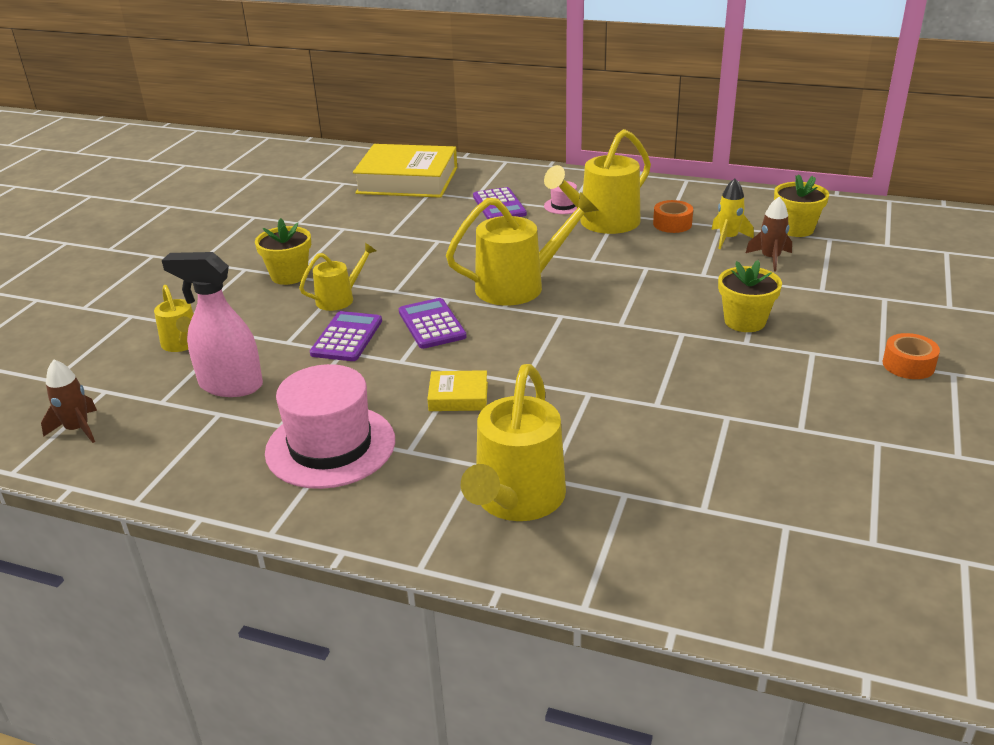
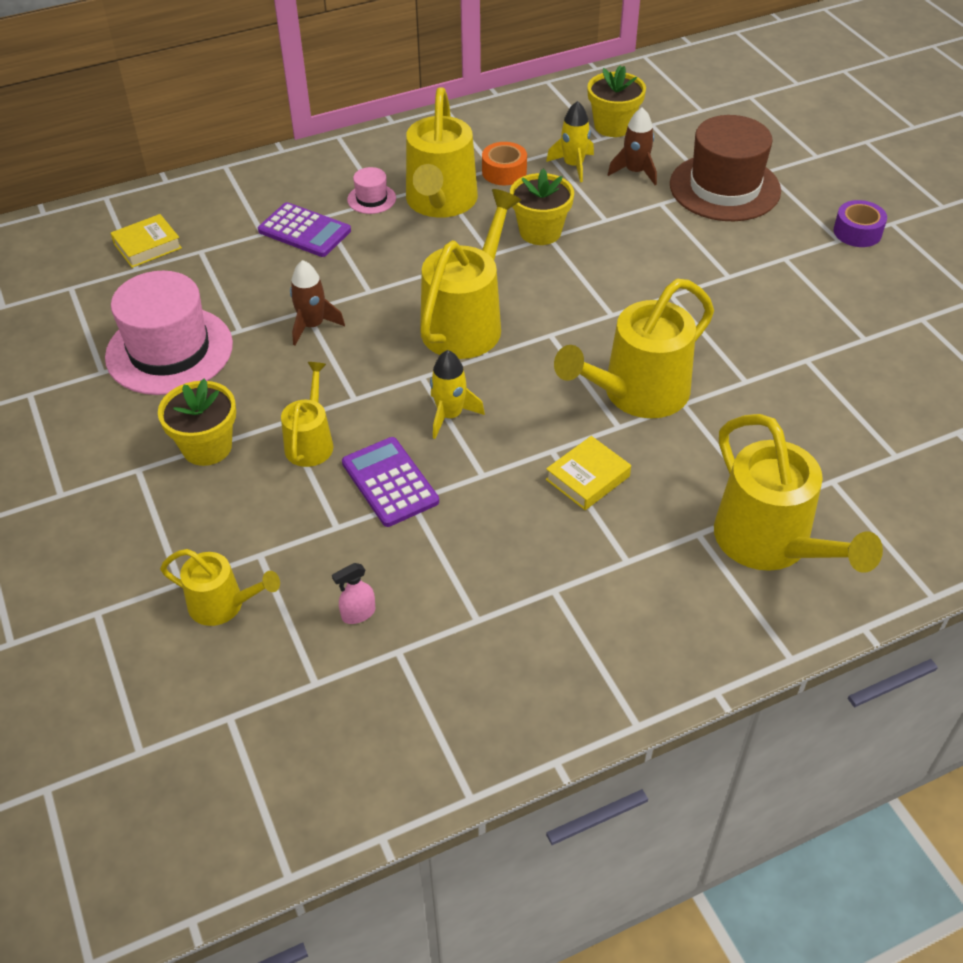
camera: 45 degrees left, 15 degrees up
brown rocket [41,360,97,443] -> brown rocket moved to [290,260,345,346]
pink spray bottle [162,252,263,397] -> pink spray bottle [332,563,375,624], size x0.41
pink hat [265,364,395,489] -> pink hat moved to [105,271,233,395]
yellow book [353,144,457,198] -> yellow book [111,214,182,268], size x0.45
purple calculator [399,298,467,349] -> yellow rocket [430,350,485,439]
yellow flower pot [718,260,782,332] -> yellow flower pot moved to [510,168,574,245]
orange tape [882,333,940,379] -> purple tape [834,200,887,247]
none -> yellow watering can [554,279,714,418]
none -> brown hat [670,115,781,221]

